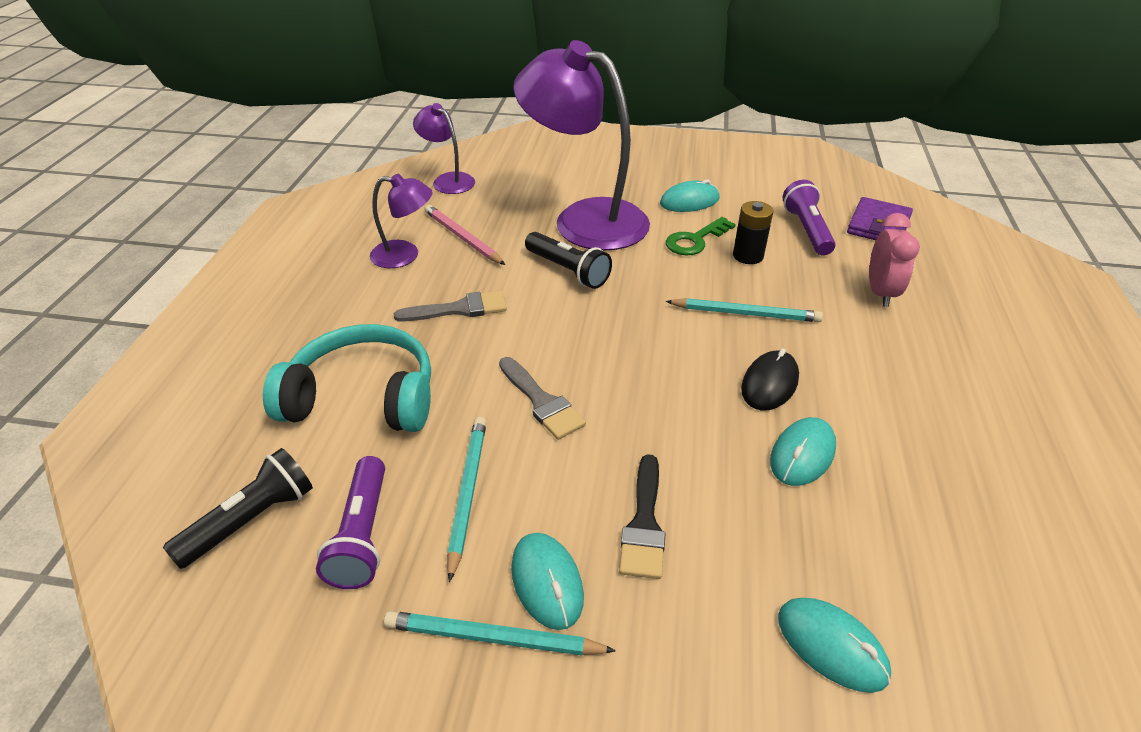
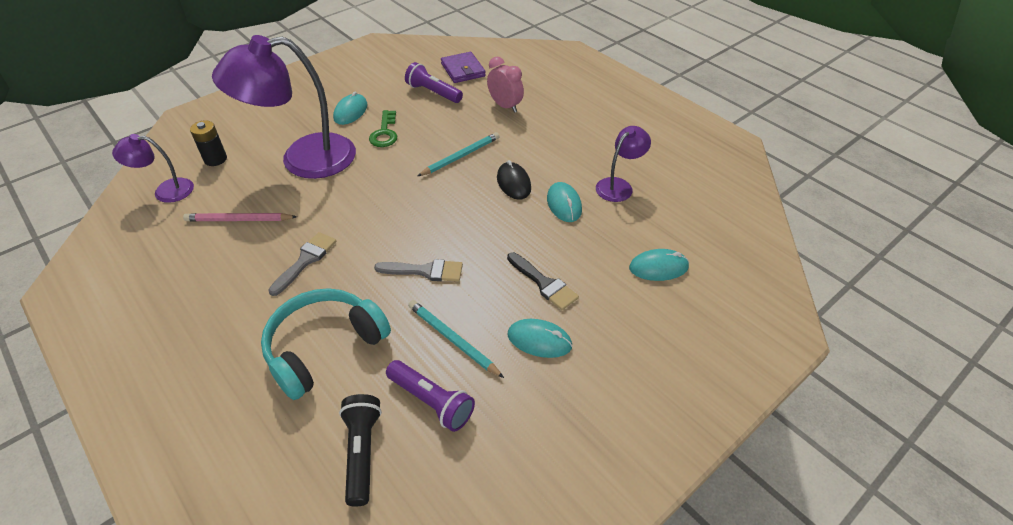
camera: 50 degrees left, 5 degrees up
purple lamp [370,174,433,268] -> purple lamp moved to [596,126,651,202]
turquoise pencil [384,611,616,656] -> none
black flashlight [525,232,612,289] -> none
black battery [733,201,773,264] -> black battery moved to [190,120,227,166]

